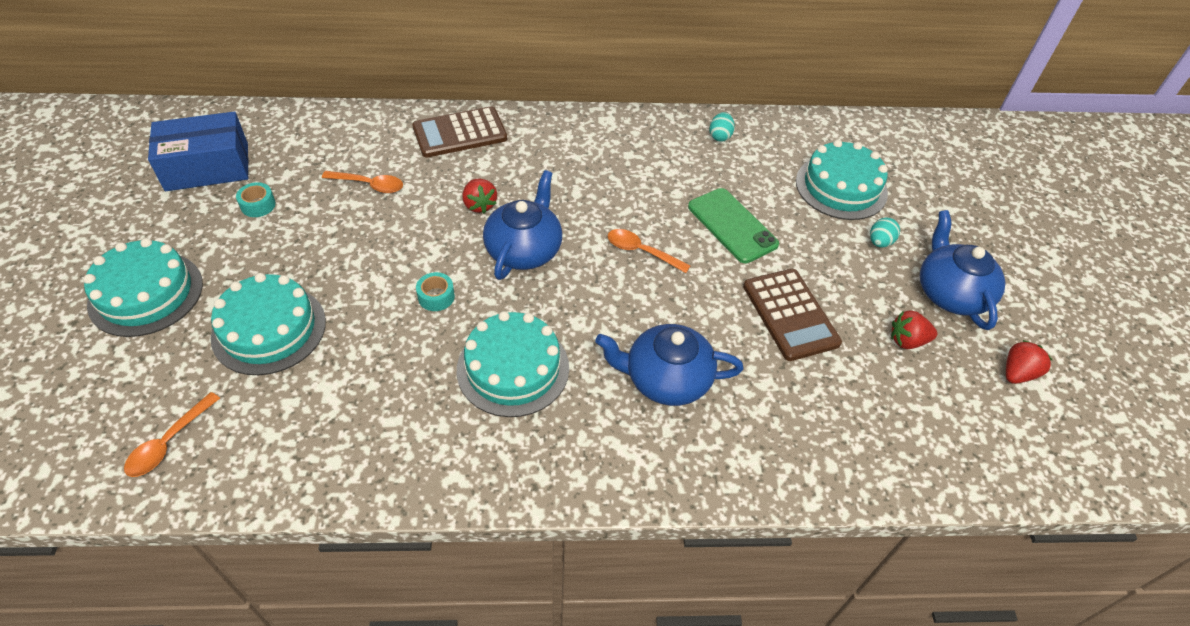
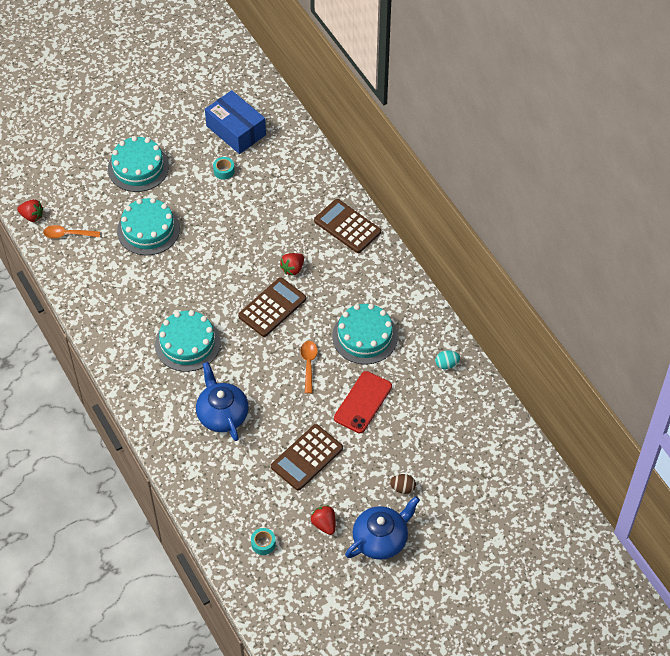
camera: 65 degrees right, 5 degrees up
orange spoon [322,171,403,193] -> none
turquoise tape [416,272,455,311] -> turquoise tape moved to [251,528,276,555]
blue teapot [483,170,562,280] -> brown calculator [238,277,306,337]
green phone [688,188,779,263] -> red phone [334,371,392,433]
turquoise cake [796,140,888,220] -> turquoise cake moved to [332,303,398,364]
turquoise egg [870,218,900,248] -> brown egg [390,474,416,494]
red strawberry [1006,340,1052,384] -> red strawberry moved to [17,199,43,222]

